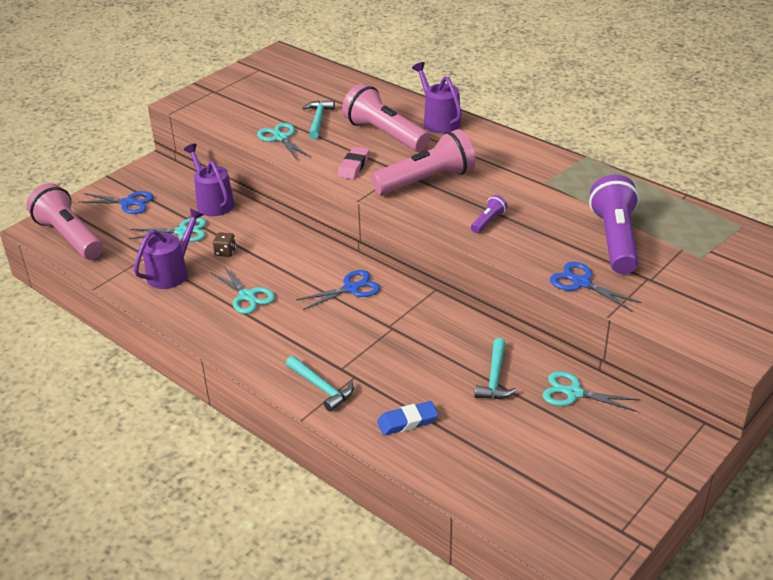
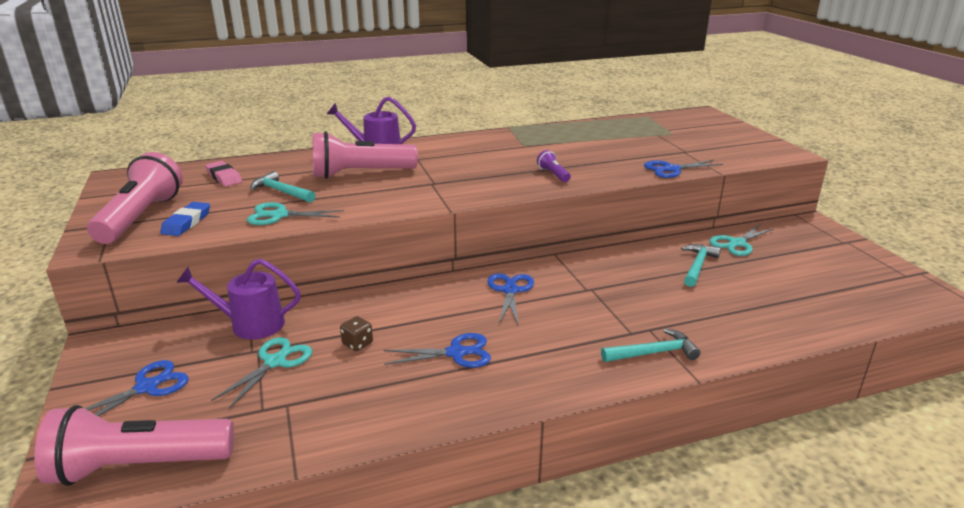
camera: 60 degrees left, 10 degrees down
purple watering can [134,208,203,289] -> none
turquoise scissors [210,266,275,314] -> blue scissors [384,333,491,368]
pink eraser [338,146,370,179] -> pink eraser moved to [205,161,242,187]
pink flashlight [371,129,475,195] -> pink flashlight moved to [87,152,183,244]
blue eraser [377,401,438,435] -> blue eraser moved to [160,202,210,236]
turquoise hammer [474,338,517,399] -> turquoise hammer turned 105 degrees counterclockwise [681,244,721,287]
purple flashlight [589,174,639,274] -> none

